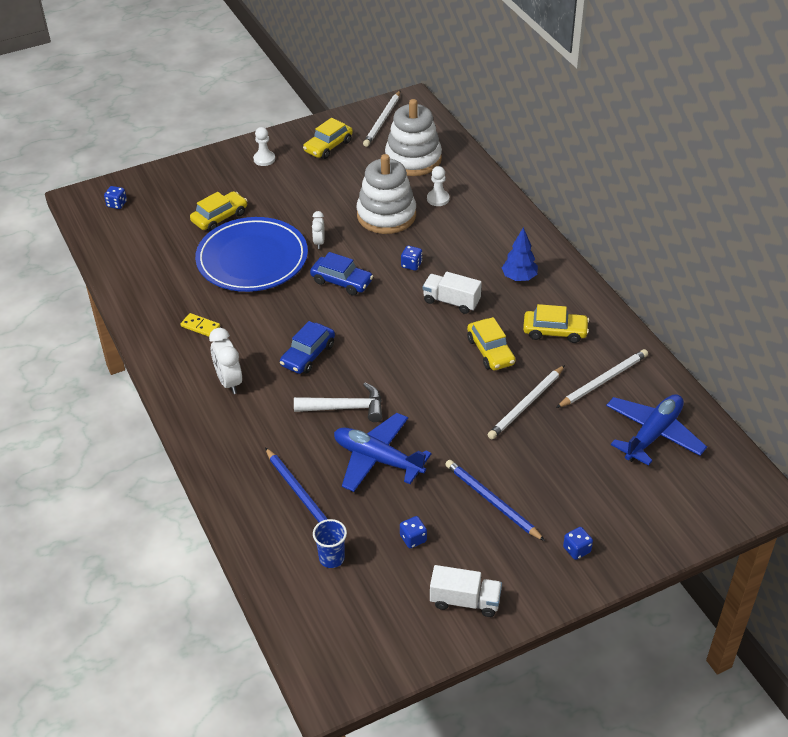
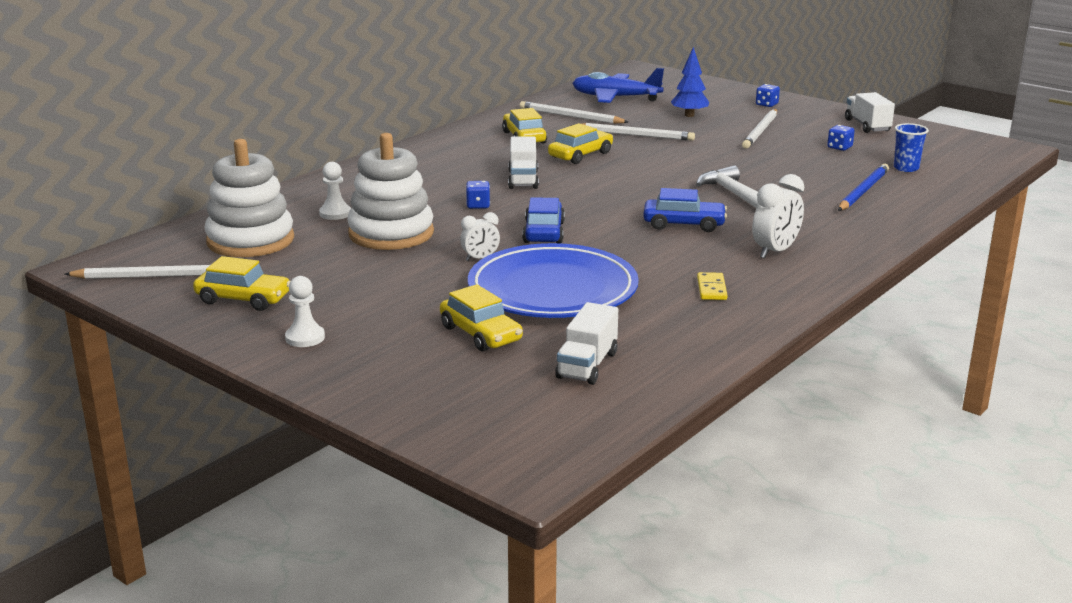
camera: 115 degrees left, 20 degrees down
blue dice [104,186,127,209] -> none
yellow car [190,191,248,231] -> yellow car turned 150 degrees counterclockwise [440,284,523,352]
blue plane [334,413,431,492] -> none
blue pencil [445,460,545,541] -> white pencil [742,109,777,149]
blue tree [502,227,538,281] -> blue tree moved to [671,47,709,117]
none -> white truck [555,302,618,385]

